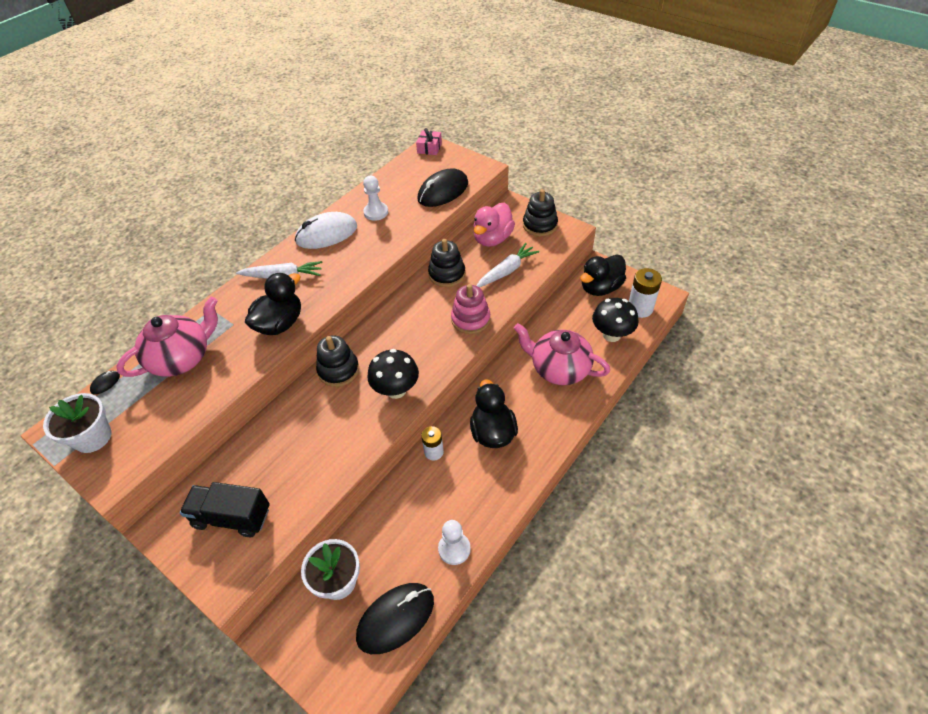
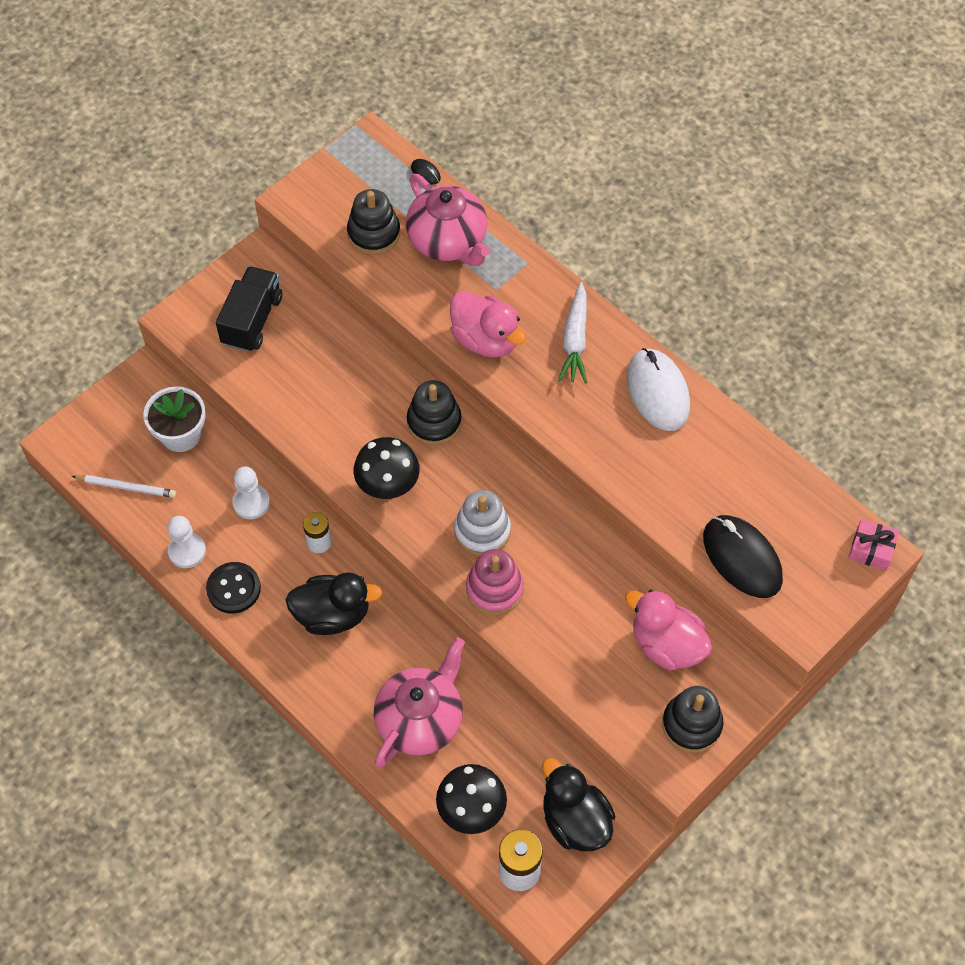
camera: 95 degrees right, 10 degrees up
white flower pot [43,393,112,453] -> none
black duck [245,273,301,335] -> pink duck [450,291,526,358]
black mouse [356,583,434,654] -> white pencil [72,475,176,498]
white pawn [363,176,388,221] -> white pawn moved to [232,467,270,519]
black stacking toy [428,239,465,287] -> black stacking toy moved to [347,189,400,254]
white carrot [476,243,539,287] -> none
none -> black button [206,562,261,614]
none -> white stacking toy [454,490,511,556]

